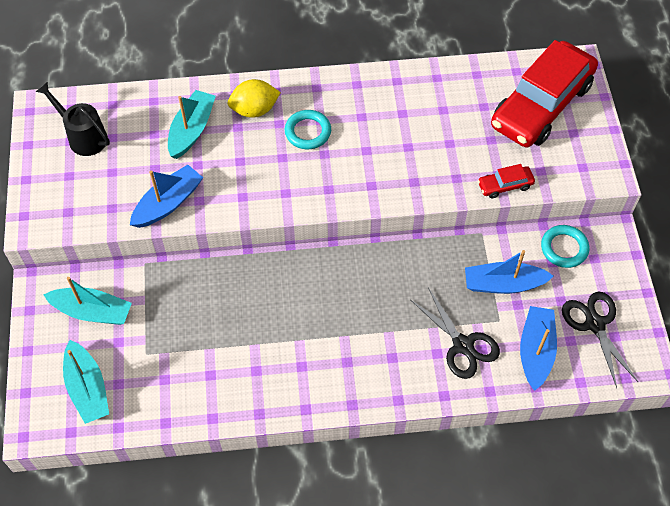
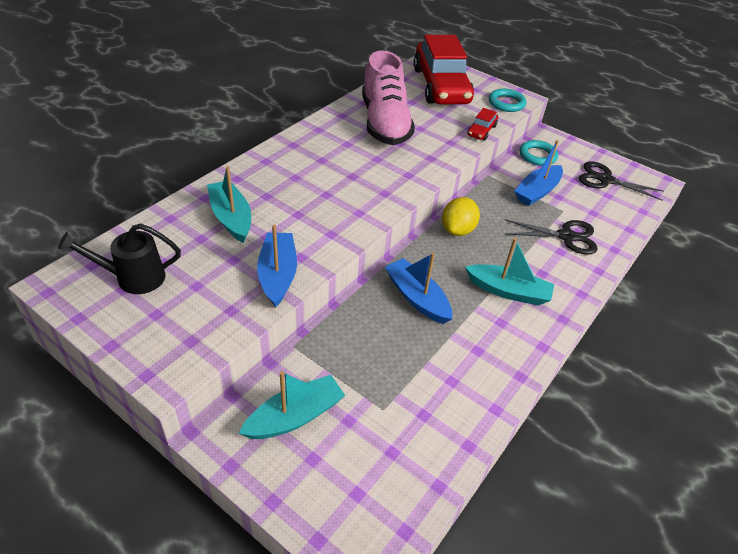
camera: 50 degrees left, 15 degrees down
turquoise boat [63,340,109,424] -> turquoise boat moved to [465,238,554,306]
yellow lemon [228,79,281,118] -> yellow lemon moved to [442,197,480,236]
turquoise ring [285,110,331,149] -> turquoise ring moved to [489,89,526,112]
blue boat [520,306,557,391] -> blue boat moved to [385,253,452,324]
none -> pink shoe [362,50,415,145]

